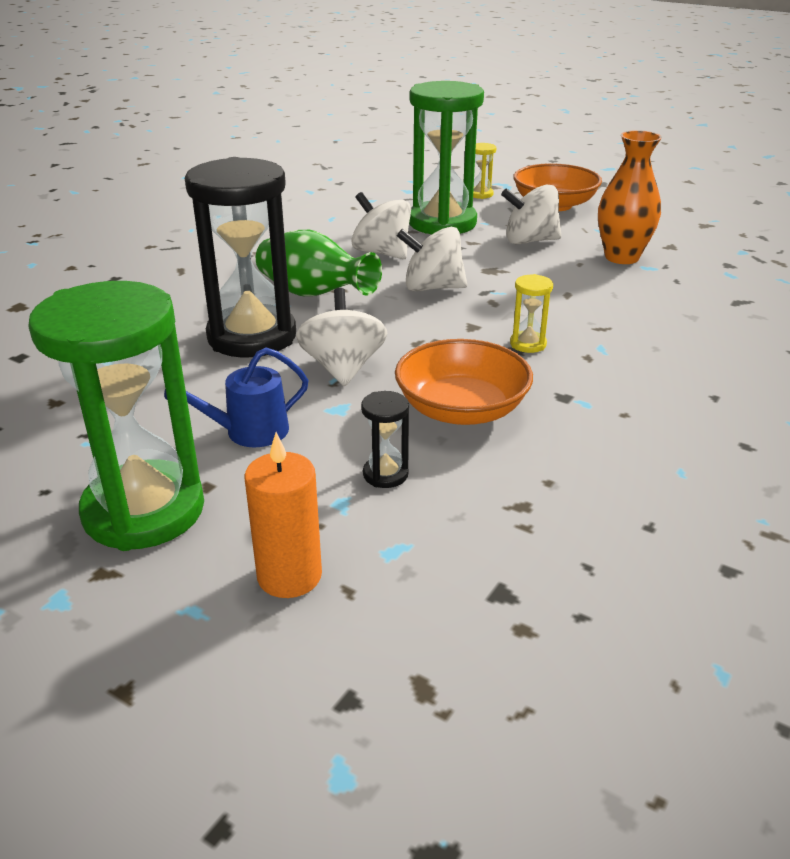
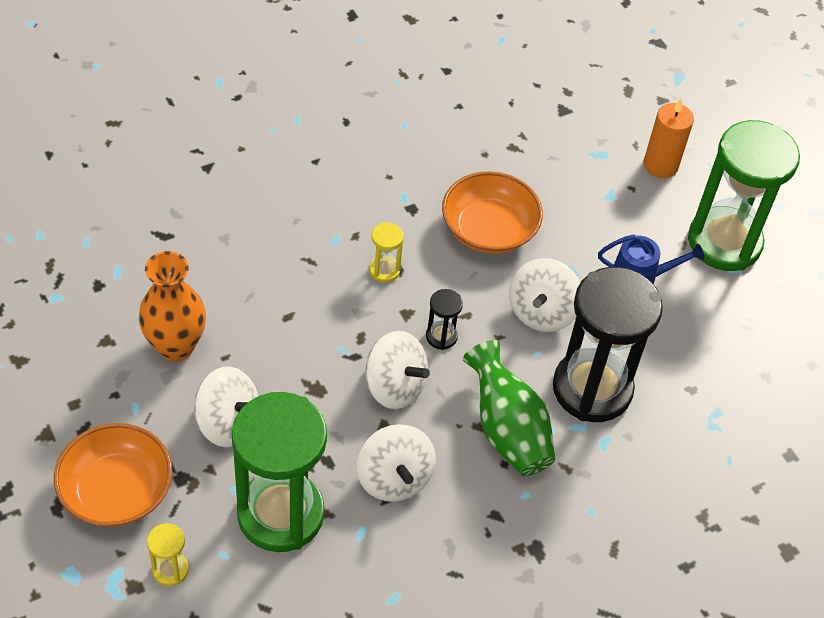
camera: 155 degrees left, 20 degrees up
black hourglass [361,391,409,488] -> black hourglass moved to [426,289,463,350]

